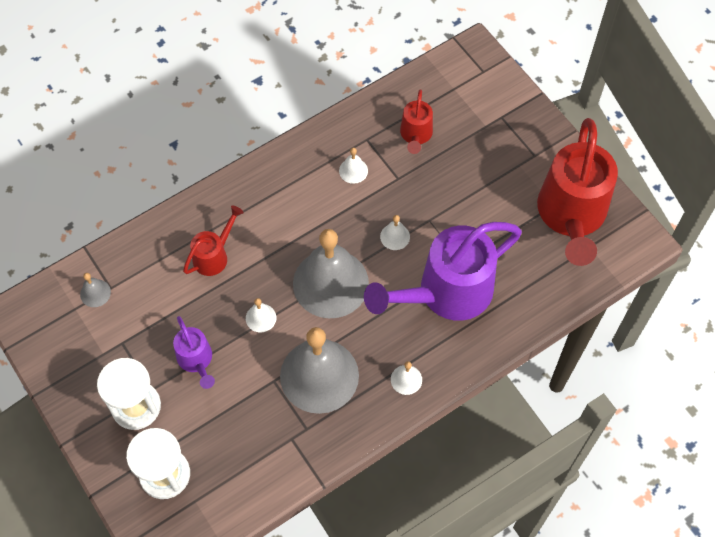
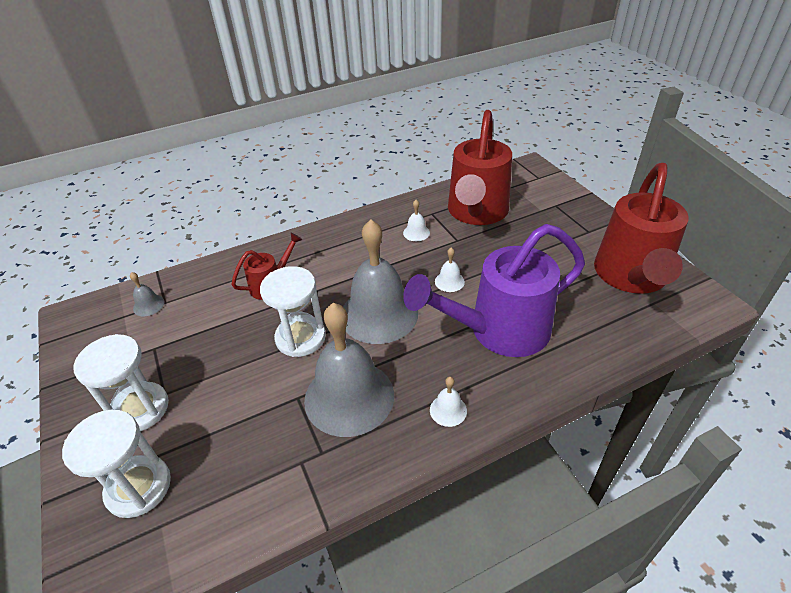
camera: 10 degrees right, 20 degrees down
purple watering can [173,316,215,389] -> none
white bell [246,298,276,332] -> white hourglass [260,266,326,357]
red watering can [400,90,433,154] -> red watering can [448,110,512,225], size x2.08

